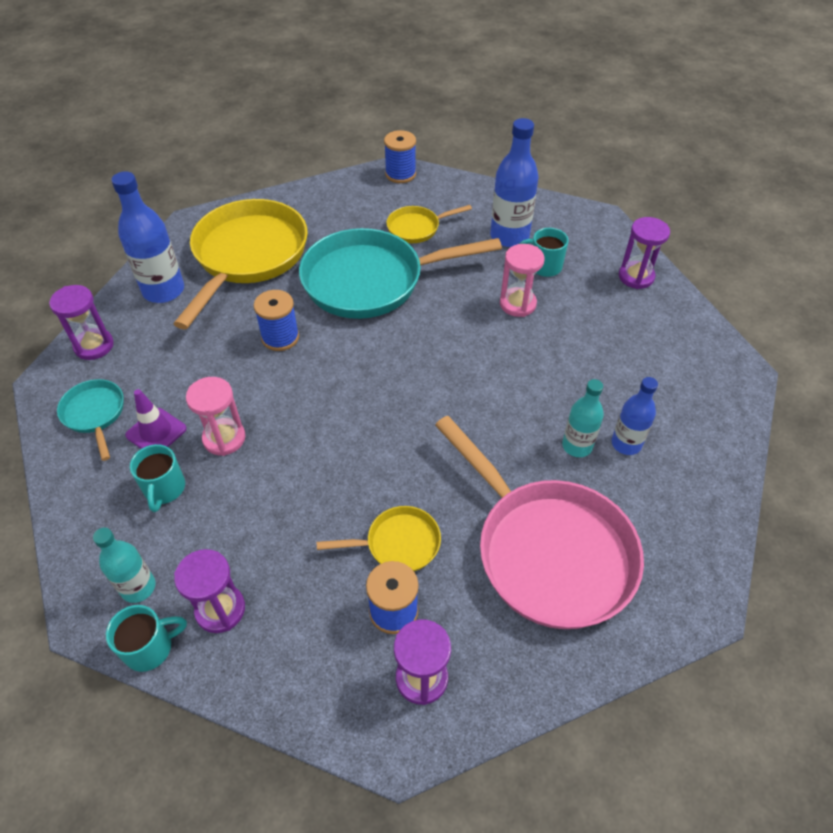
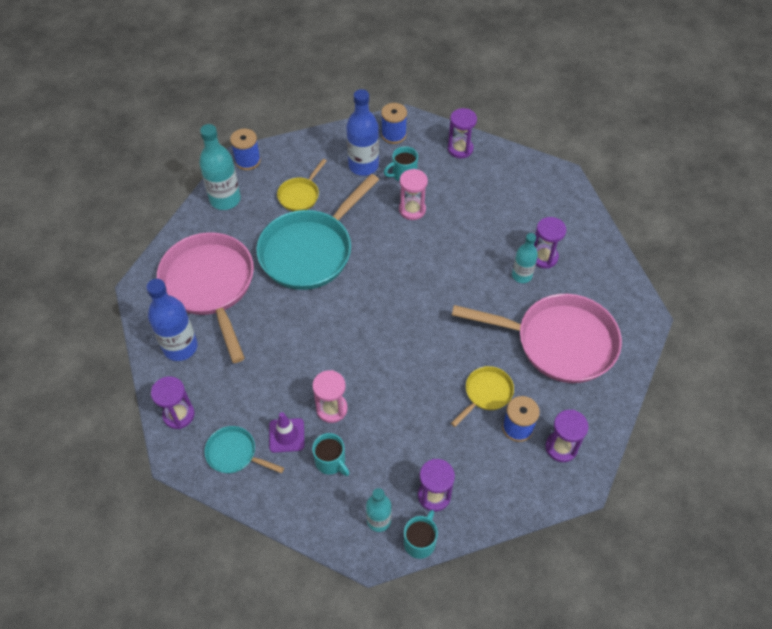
camera: 40 degrees left, 5 degrees up
yellow pan [174,199,308,329] -> pink pan [157,232,254,363]
blue spool [254,290,299,351] -> blue spool moved to [381,103,407,144]
blue bottle [611,377,658,455] -> purple hourglass [534,217,566,269]
none -> turquoise bottle [199,124,241,210]

